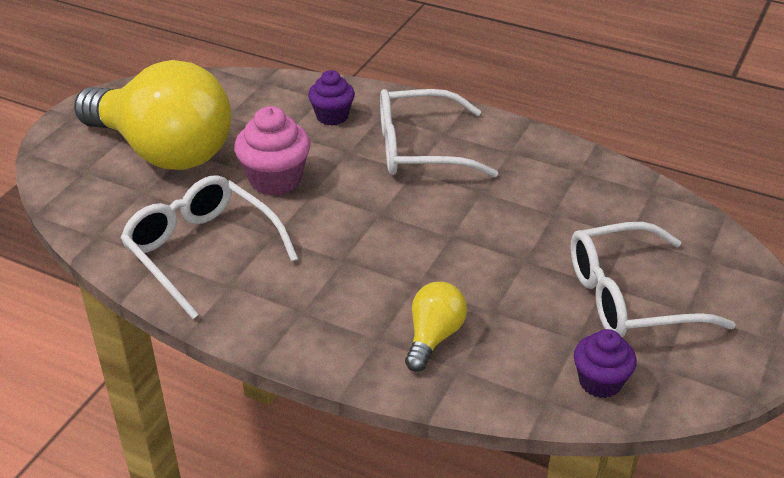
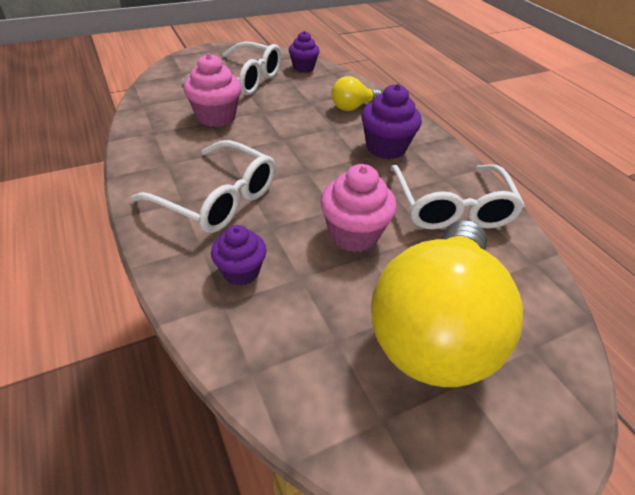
camera: 145 degrees left, 5 degrees up
yellow light bulb [74,60,231,170] -> yellow light bulb turned 135 degrees counterclockwise [371,220,523,387]
none -> pink cupcake [183,53,242,127]
none -> purple cupcake [361,84,422,159]

